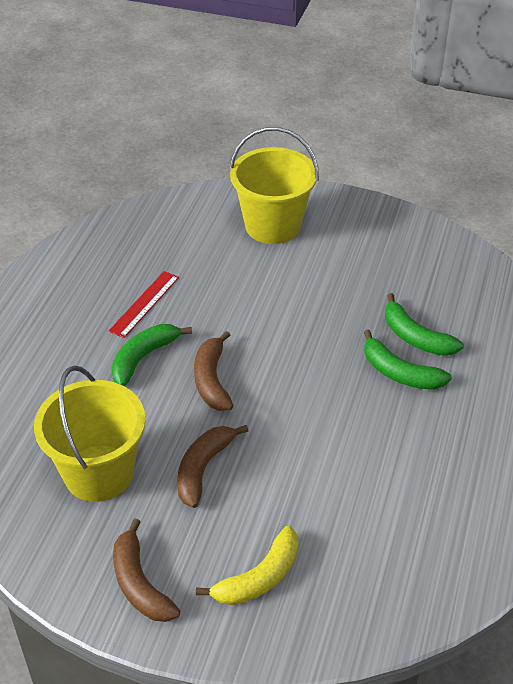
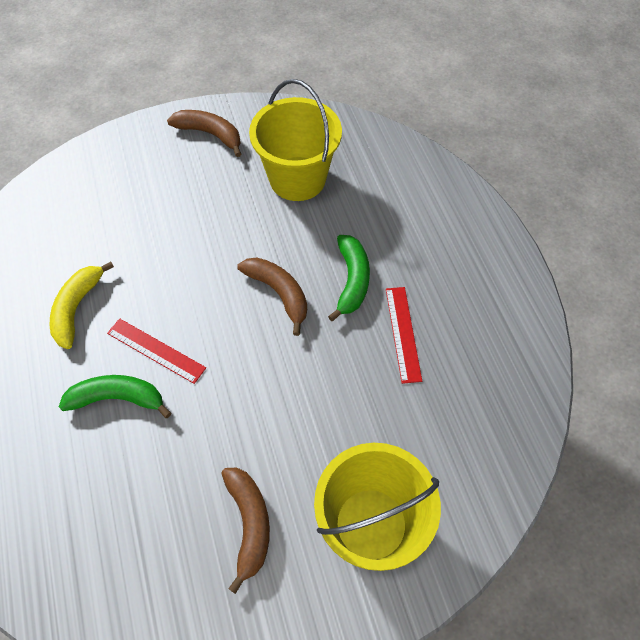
camera: 145 degrees right, 15 degrees up
brown banana [177,425,249,508] -> brown banana moved to [221,467,270,594]
yellow banana [196,526,299,605] -> yellow banana moved to [49,262,114,349]
green banana [385,293,464,356] -> none
none -> red ruler [107,318,206,384]

